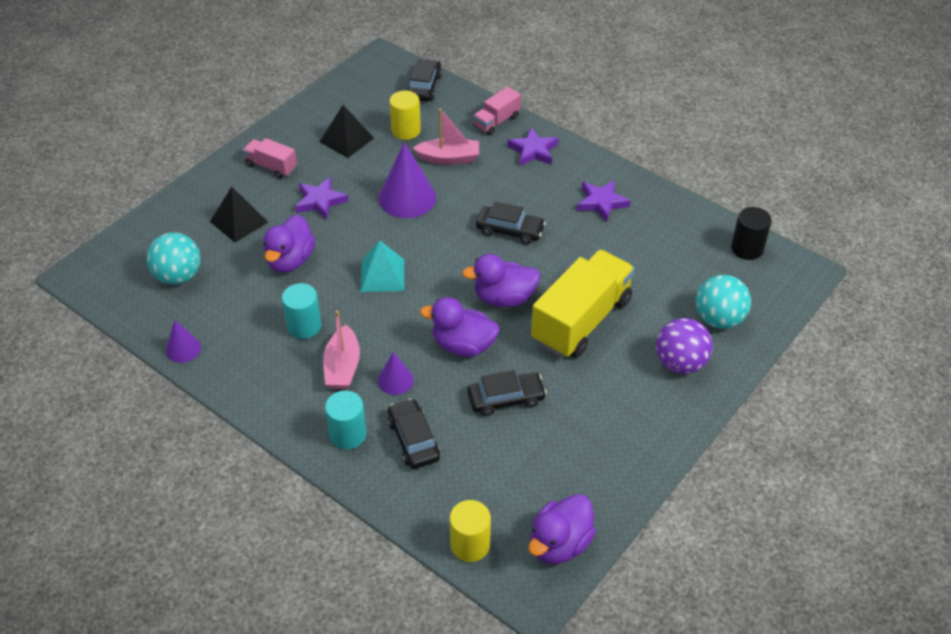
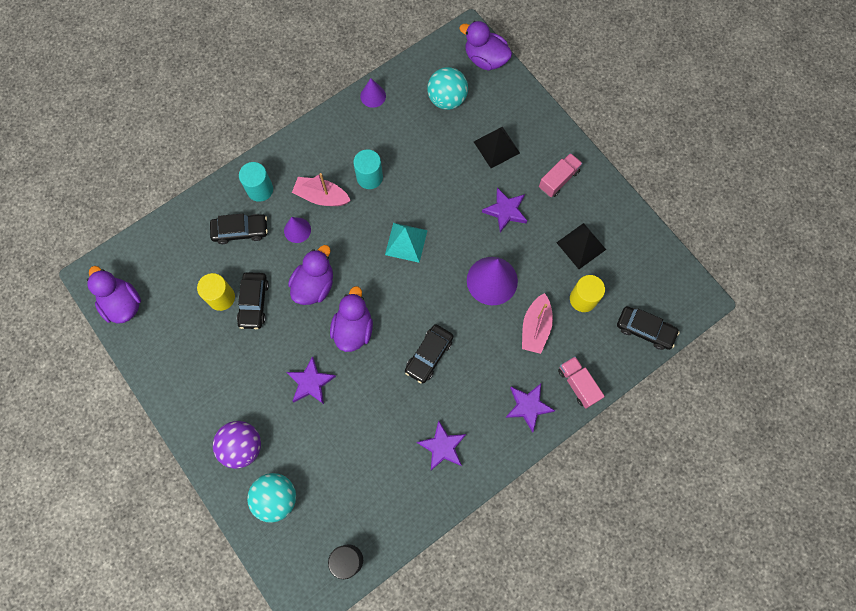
camera: 105 degrees right, 25 degrees up
purple duck [264,215,315,272] -> purple duck moved to [459,21,512,71]
yellow cylinder [450,500,491,562] -> yellow cylinder moved to [197,273,235,311]
yellow truck [531,250,635,358] -> purple star [286,356,336,404]

